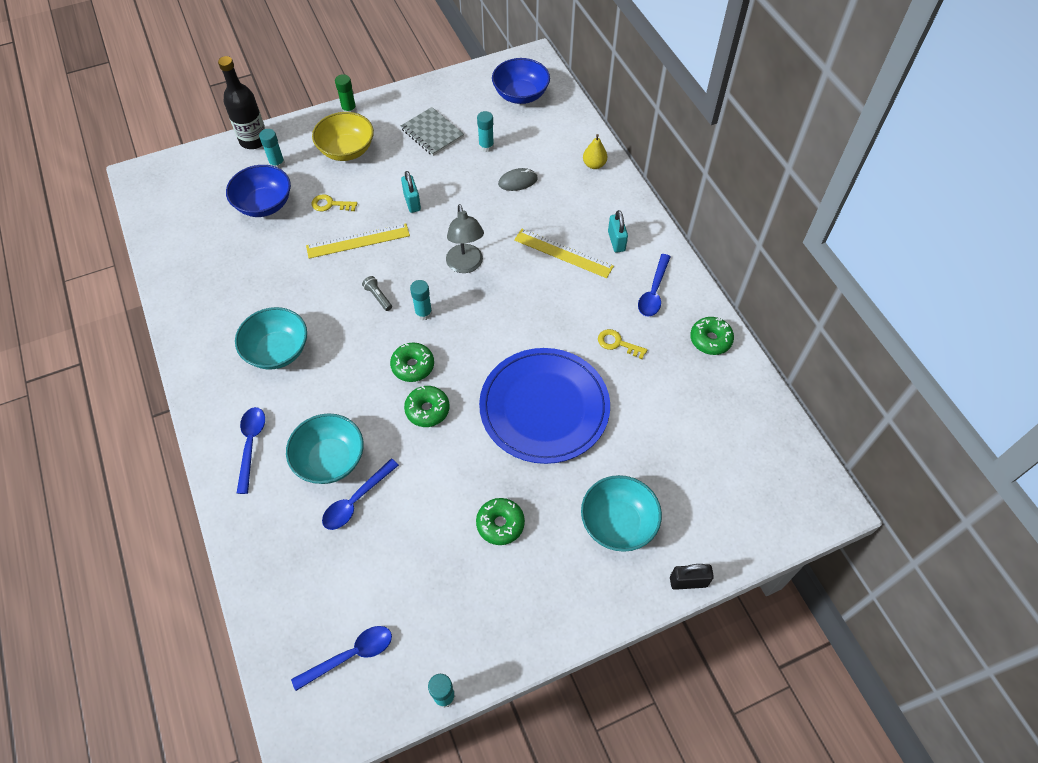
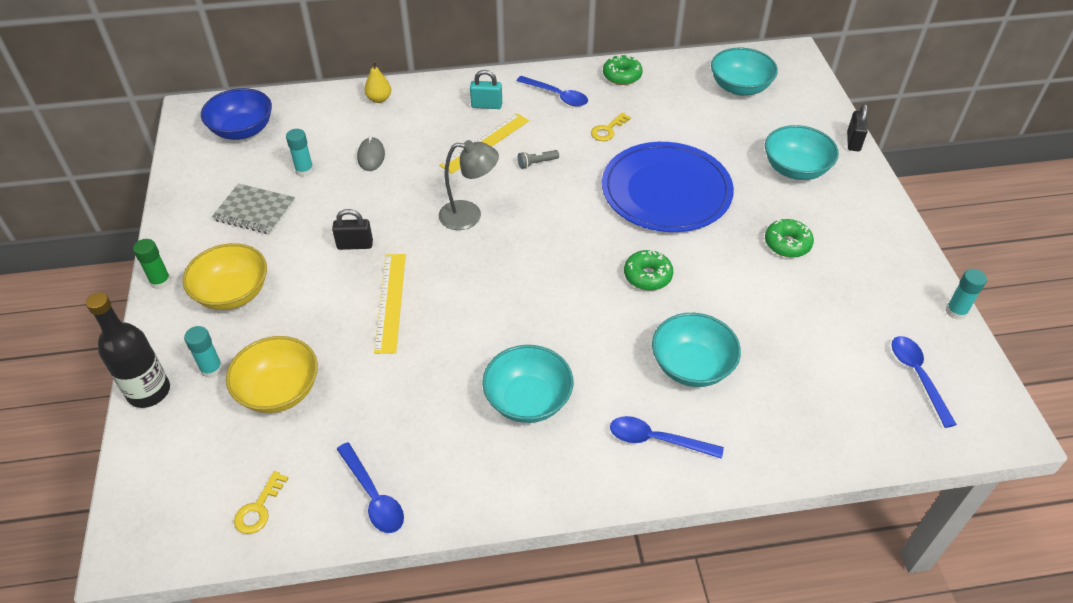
camera: 75 degrees left, 10 degrees down
blue bowl [226,165,291,217] -> yellow bowl [226,336,318,413]
yellow key [312,194,357,211] -> yellow key moved to [234,471,288,534]
blue spoon [322,459,399,530] -> blue spoon moved to [337,442,404,533]
grey flashlight [362,276,392,311] -> grey flashlight moved to [518,150,559,169]
green donut [390,343,434,382] -> none
grey notebook [401,107,464,156] -> grey notebook turned 45 degrees clockwise [212,184,295,234]
turquoise padlock [401,171,421,213] -> black padlock [332,209,373,250]
turquoise glue stick [410,280,432,320] -> none
none -> turquoise bowl [711,48,778,96]

